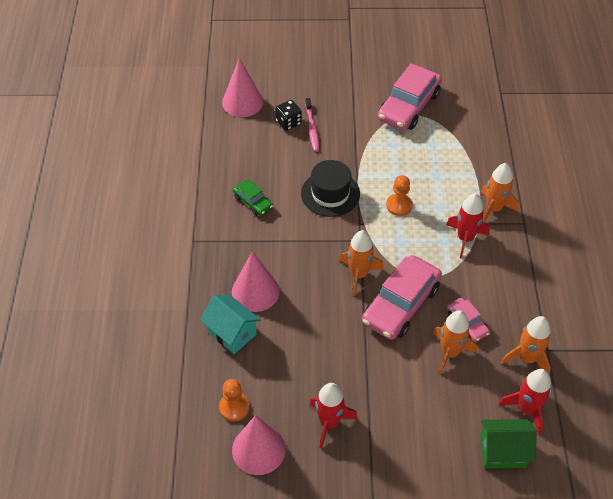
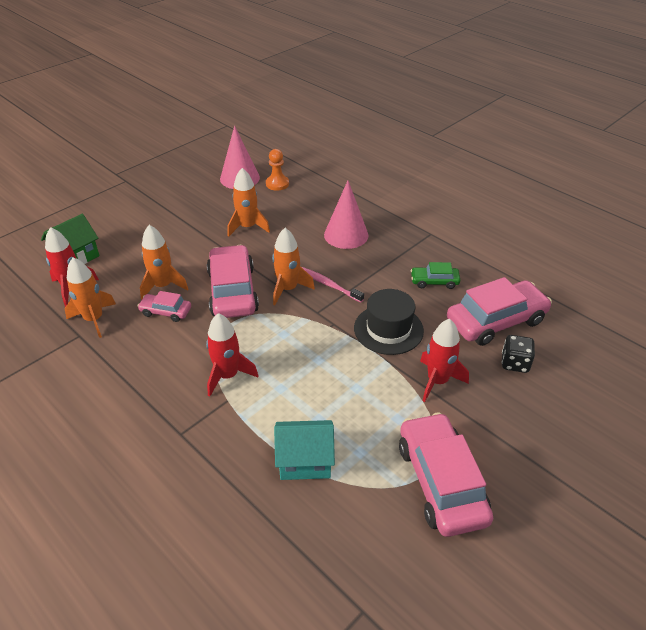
camera: 135 degrees right, 10 degrees down
turquoise house [200,295,260,354] -> turquoise house moved to [274,420,335,480]
pink cone [222,58,263,117] -> none
pink toothbrush [305,98,319,152] -> pink toothbrush moved to [302,267,364,303]
red rocket [310,383,358,449] -> red rocket moved to [420,319,469,402]
orange pawn [386,175,413,216] -> none
orange rocket [481,163,519,222] -> orange rocket moved to [227,168,270,237]
none -> pink car [447,277,552,346]

